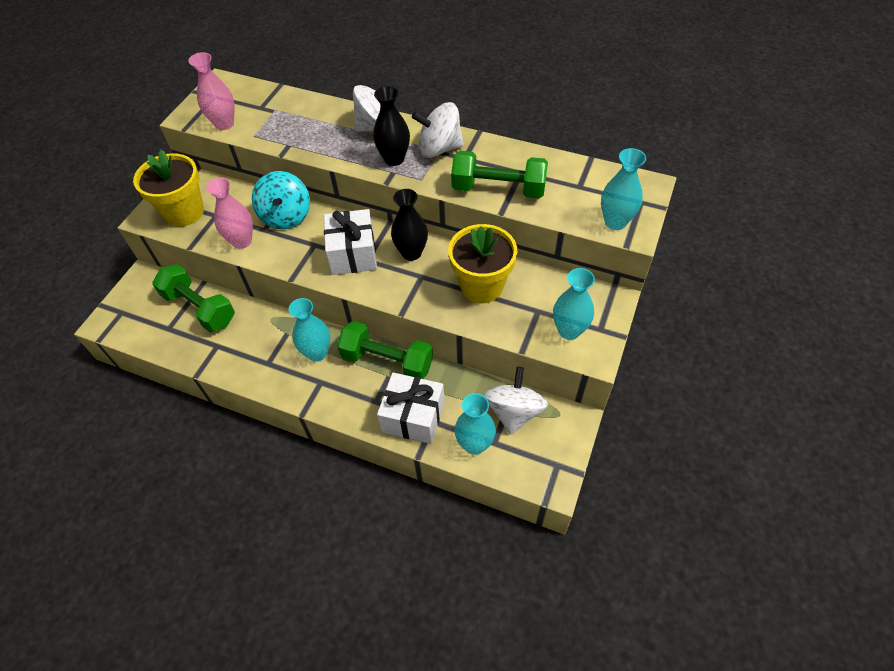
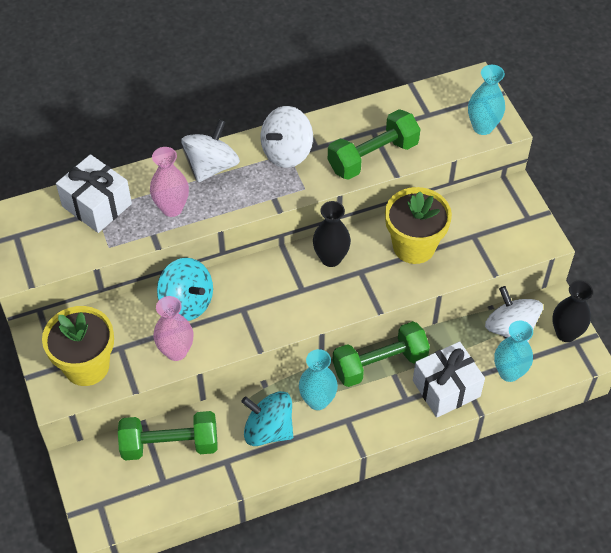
camera: 45 degrees left, 0 degrees up
pink vase [188,52,235,130] -> pink vase moved to [150,147,189,217]
white gift [324,209,377,275] -> white gift moved to [56,154,132,233]
black vase [373,86,410,166] -> black vase moved to [552,280,593,342]
turquoise vase [553,268,595,340] -> none
none -> turquoise spinning top [241,391,293,446]

